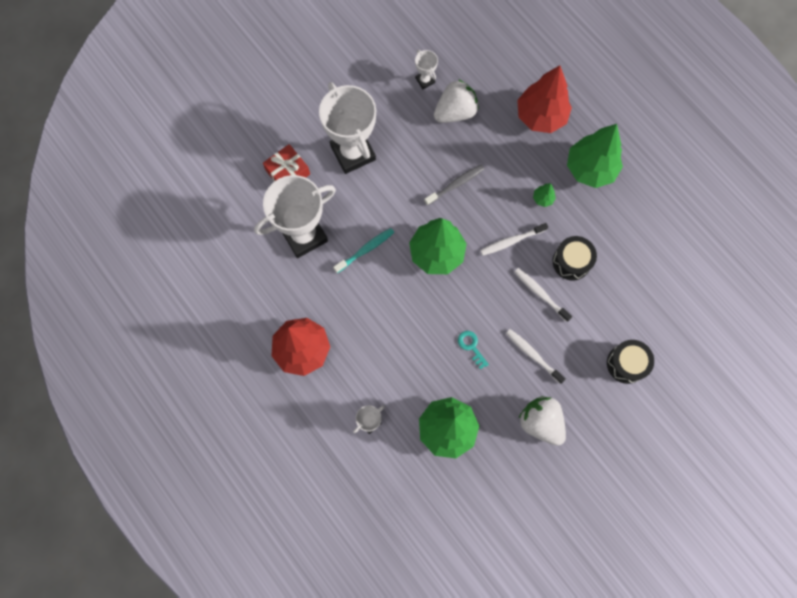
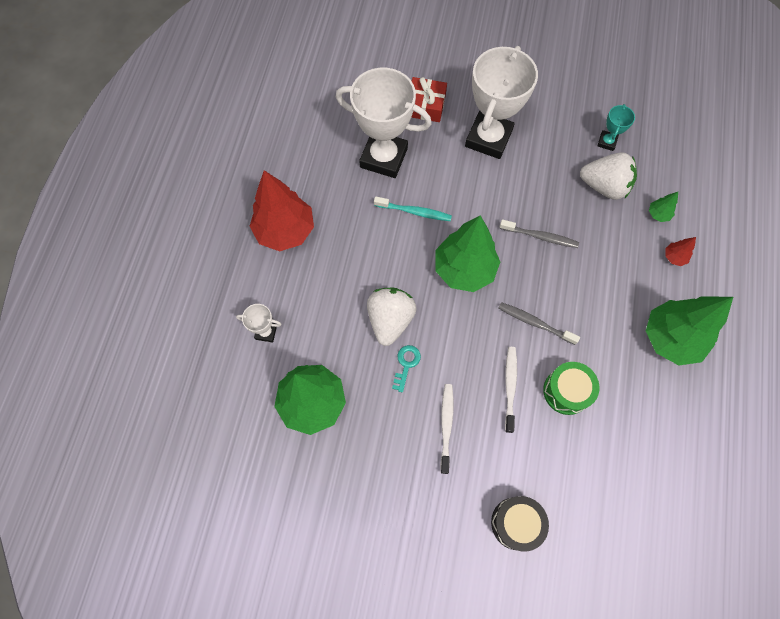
camera: 50 degrees right, 5 degrees down
white trophy [415,50,438,89] -> turquoise trophy [597,104,635,151]
white toothbrush [480,223,548,256] -> grey toothbrush [498,302,580,345]
red tree [517,65,572,133] -> red tree [665,237,696,266], size x0.41
white strawberry [518,396,566,446] -> white strawberry moved to [367,287,417,346]
green tree [533,183,556,207] -> green tree moved to [649,192,678,222]
black drum [553,236,597,280] -> green drum [543,362,600,415]

